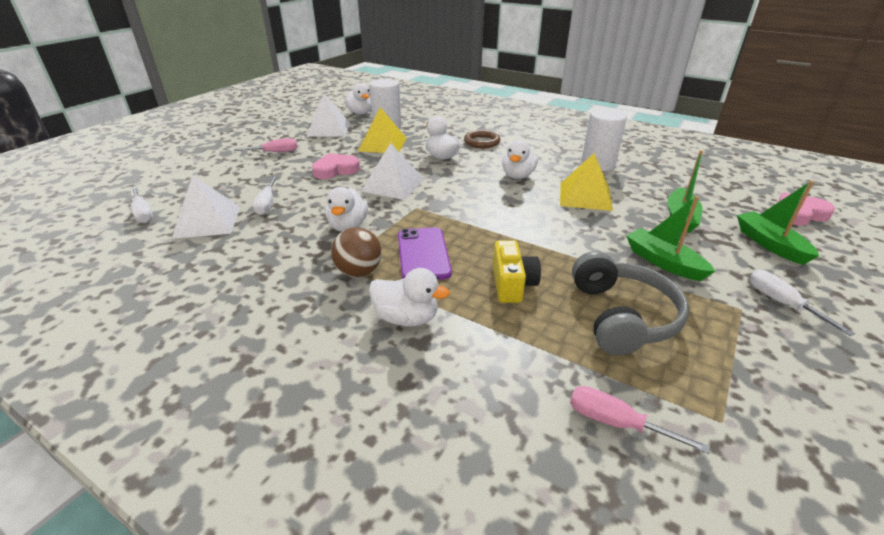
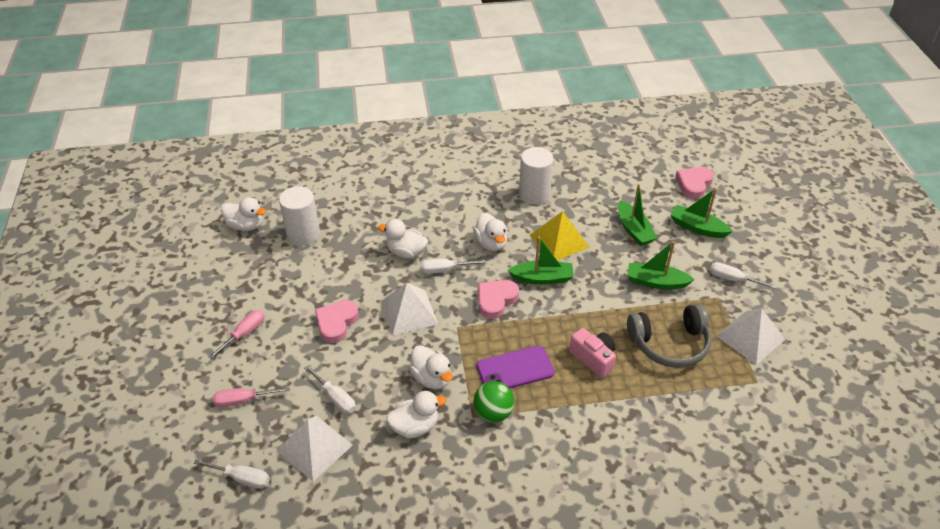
camera: 40 degrees left, 10 degrees up
white pyramid [306,94,350,137] -> white pyramid moved to [716,308,785,365]
brown ball [331,227,382,277] -> green ball [473,381,514,423]
yellow pyramid [358,107,407,153] -> none
white duck [369,268,450,326] -> white duck moved to [386,391,447,438]
purple phone [398,227,452,280] -> purple phone turned 60 degrees counterclockwise [476,346,555,388]
brown ring [464,130,501,148] -> none
yellow camera [493,240,541,303] -> pink camera [569,328,616,378]
pink screwdriver [570,386,710,454] -> pink screwdriver moved to [213,387,290,407]
grey headphones [572,251,689,356] -> grey headphones turned 120 degrees clockwise [627,304,711,368]
none -> white screwdriver [421,259,486,274]
none -> pink heart [478,280,519,319]
none -> green boat [508,236,574,285]

